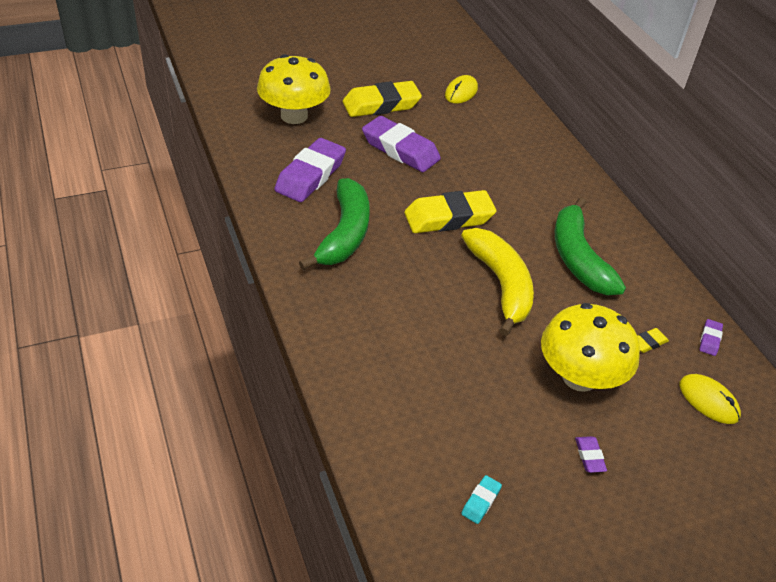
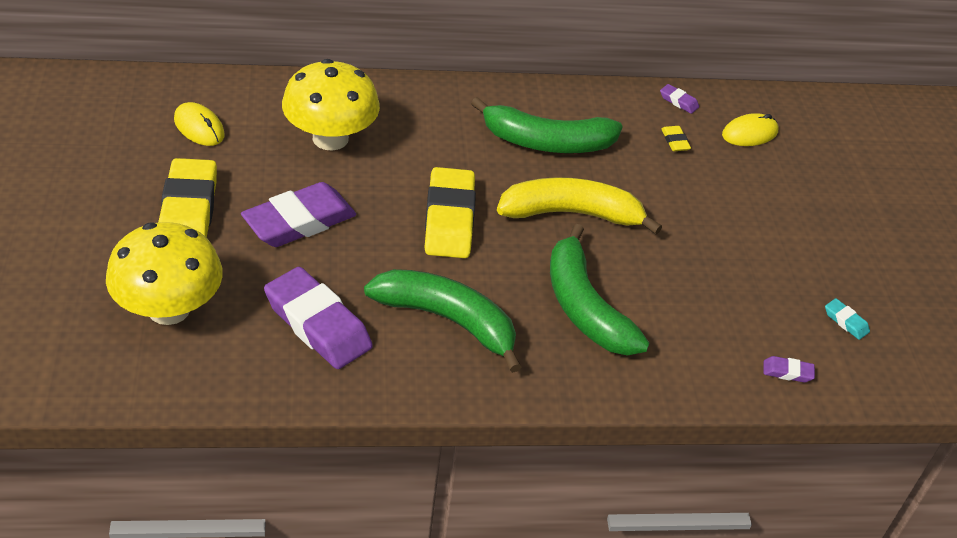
camera: 75 degrees left, 0 degrees up
yellow mushroom [541,303,640,392] -> yellow mushroom moved to [282,59,380,151]
purple eraser [575,436,607,473] -> purple eraser moved to [763,356,815,383]
none -> green banana [550,224,649,356]

